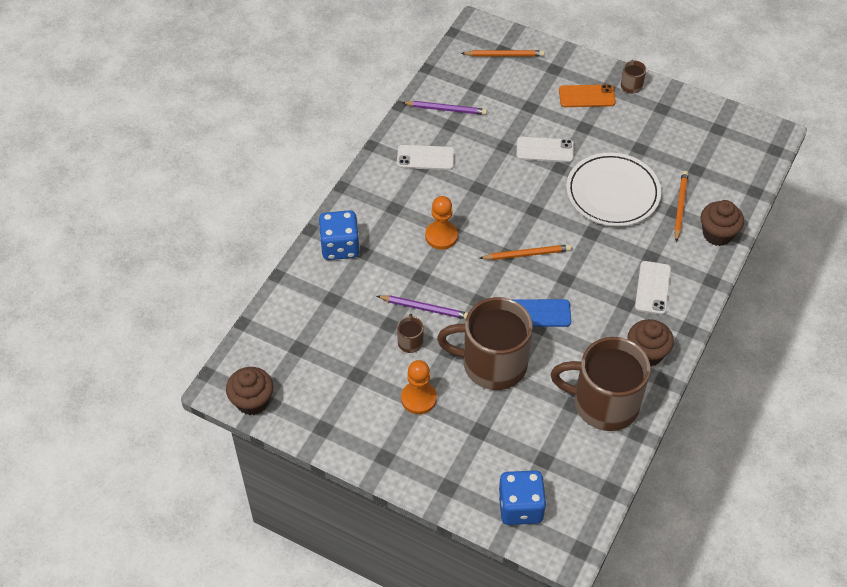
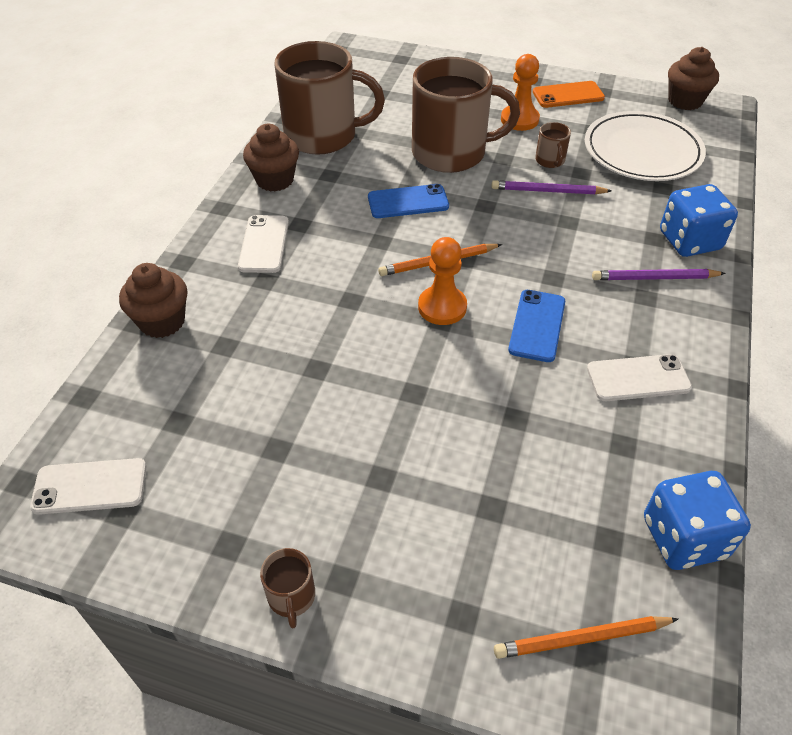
camera: 170 degrees right, 5 degrees down
purple pencil [402,101,487,115] -> purple pencil moved to [592,269,726,280]
orange pawn [425,196,458,250] -> orange pawn moved to [418,237,467,325]
blue dice [498,470,546,525] -> blue dice moved to [644,471,751,570]
white phone [516,137,574,163] -> white phone moved to [30,458,146,515]
orange phone [559,84,616,107] -> orange phone moved to [533,81,605,108]
white plate [566,153,661,227] -> white plate moved to [585,111,706,181]
orange pencil [674,171,688,242] -> none
none -> blue phone [508,290,565,362]

